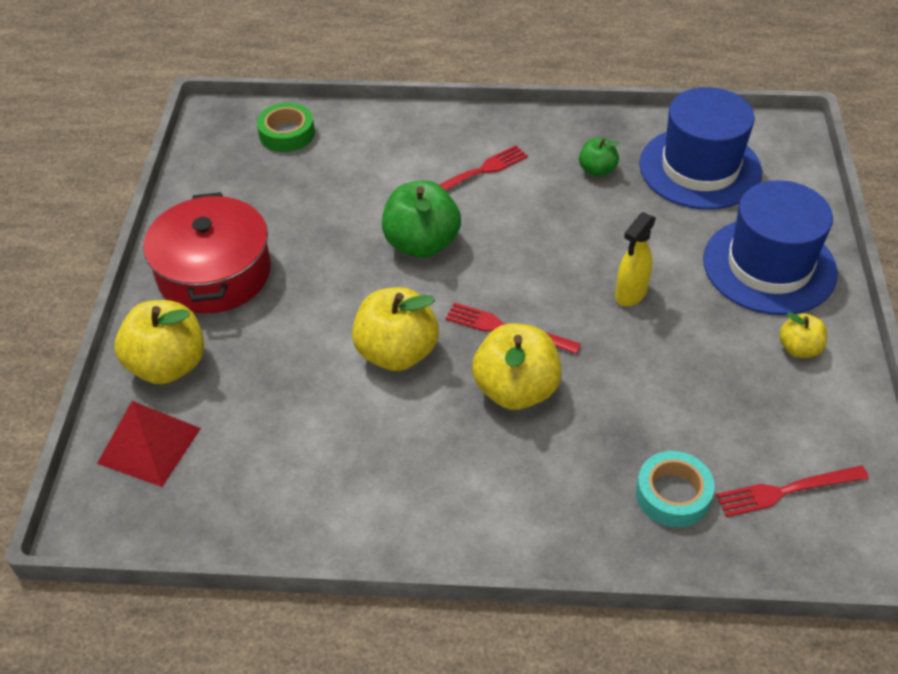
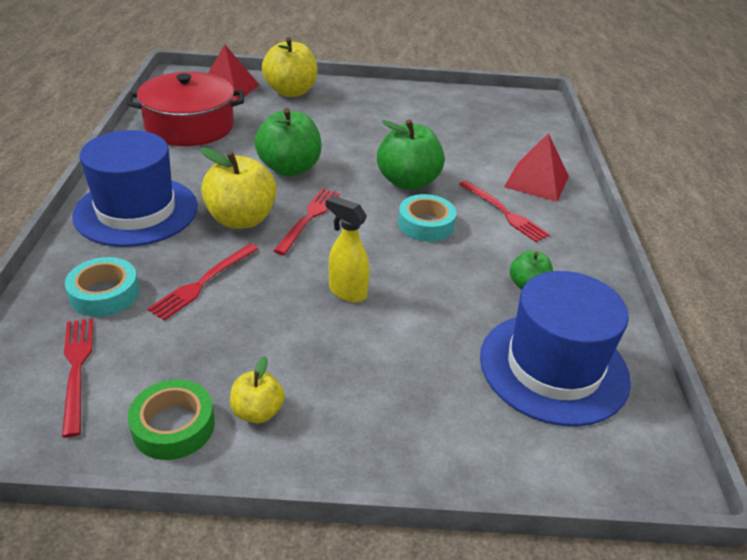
camera: 85 degrees right, 10 degrees down
red pot [143,192,271,314] -> red pot moved to [127,72,244,146]
green tape [257,103,315,152] -> green tape moved to [128,379,215,460]
yellow apple [352,287,439,371] -> green apple [254,108,322,176]
blue hat [703,180,838,315] -> blue hat moved to [72,130,198,247]
none -> red fork [147,244,258,321]
none -> turquoise tape [398,194,456,242]
none -> red pyramid [504,133,569,202]

